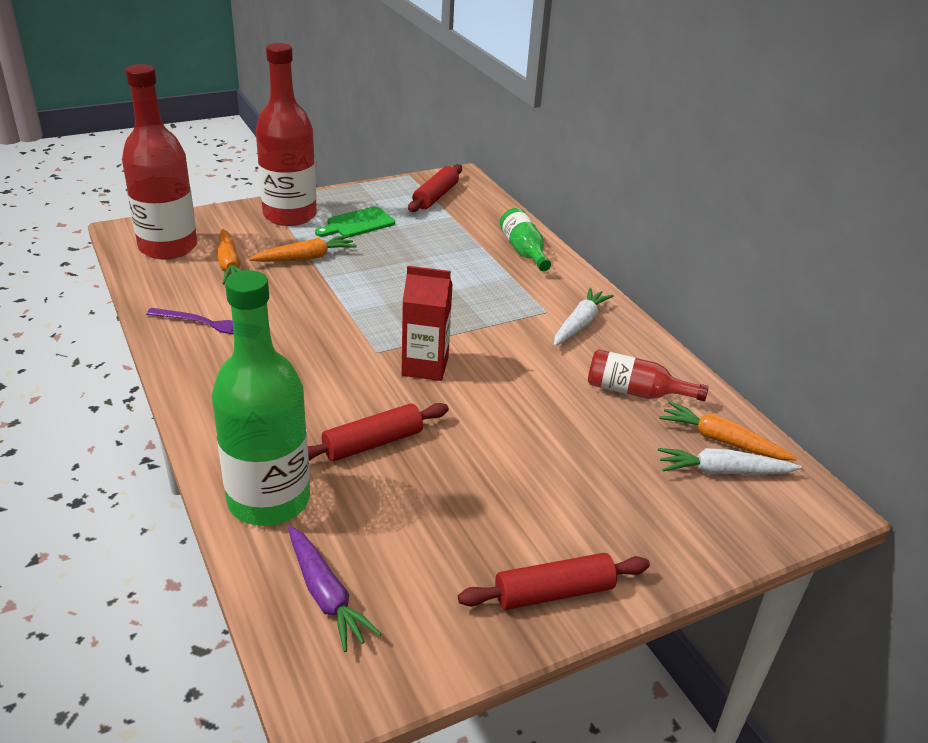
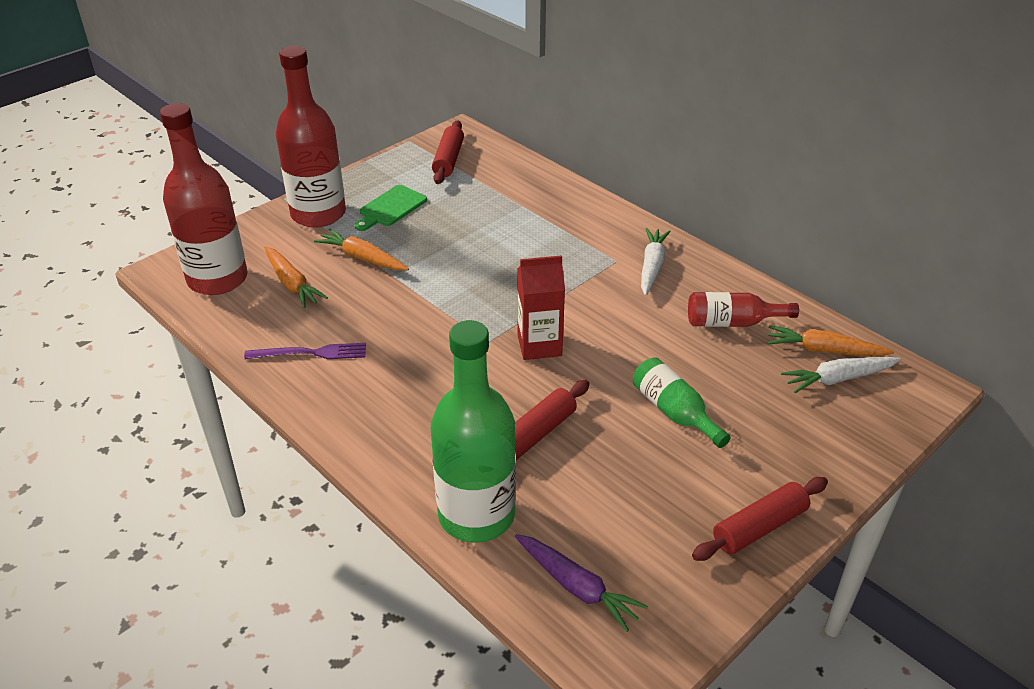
camera: 15 degrees left, 5 degrees up
orange carrot [249,235,357,262] -> orange carrot turned 105 degrees counterclockwise [314,229,409,271]
green bottle [500,208,551,271] -> green bottle moved to [633,358,731,448]

